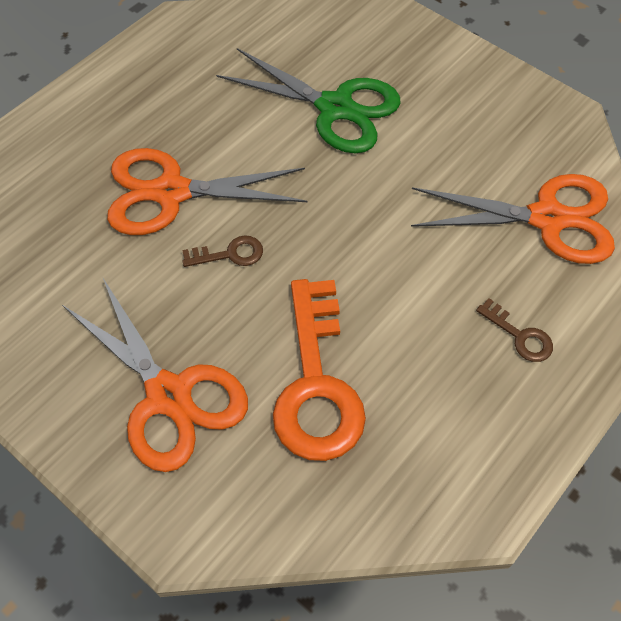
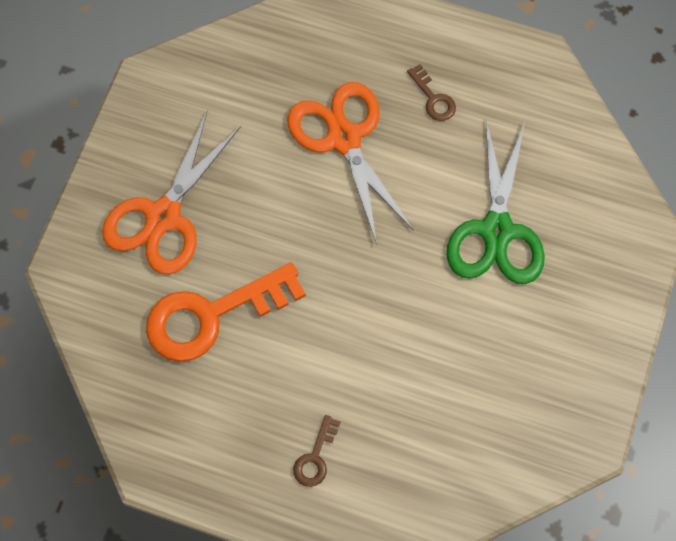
camera: 70 degrees right, 10 degrees up
brown key [182,235,263,267] -> brown key moved to [407,64,456,121]
orange scissors [411,174,615,264] -> none

